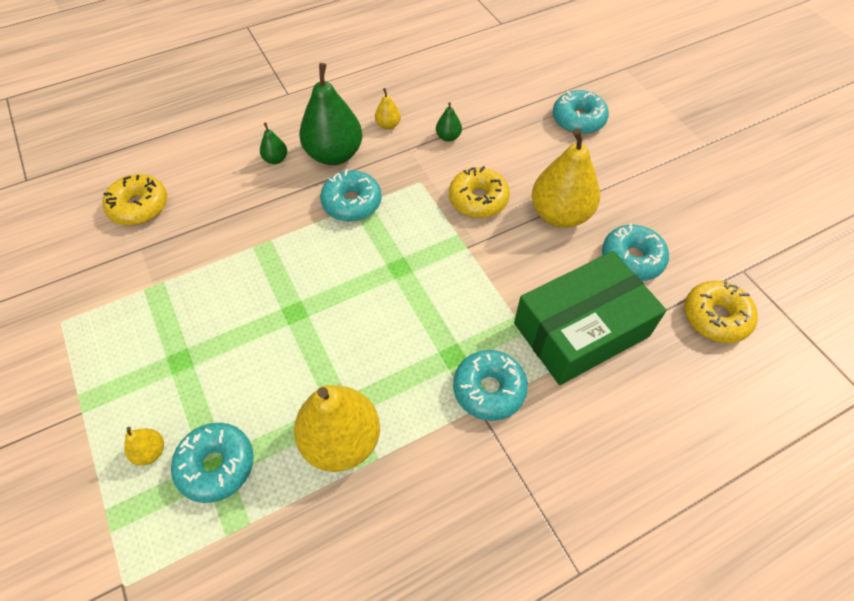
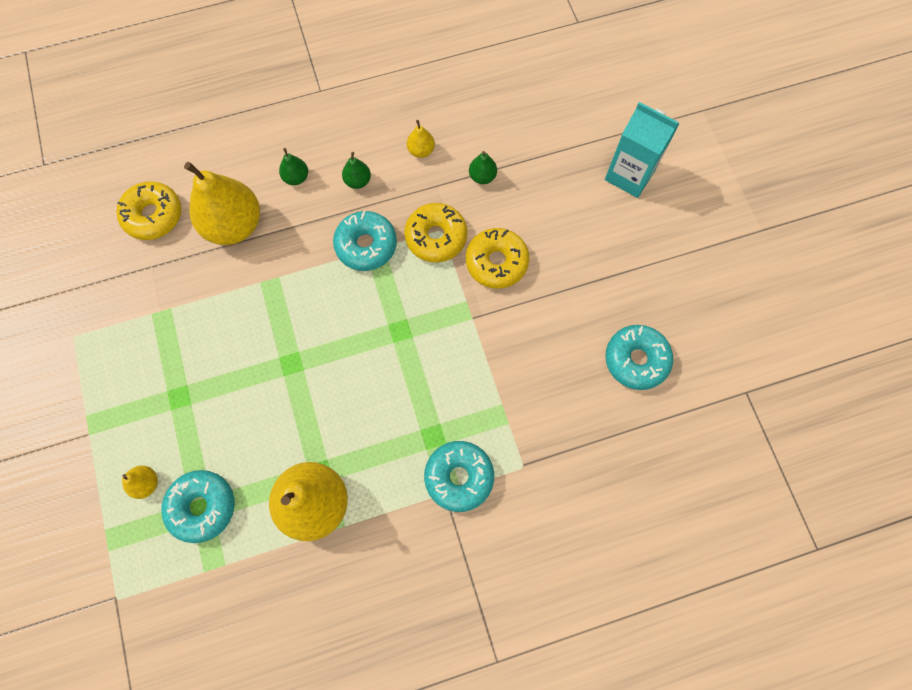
camera: 10 degrees right, 15 degrees up
green pear [299,63,363,165] -> green pear [342,152,371,189], size x0.44
green box [514,251,666,385] -> none
yellow pear [532,129,600,228] -> yellow pear moved to [184,162,260,245]
turquoise donut [553,90,609,134] -> turquoise carton [605,102,680,198]
yellow donut [684,280,758,343] -> yellow donut moved to [404,203,467,262]

